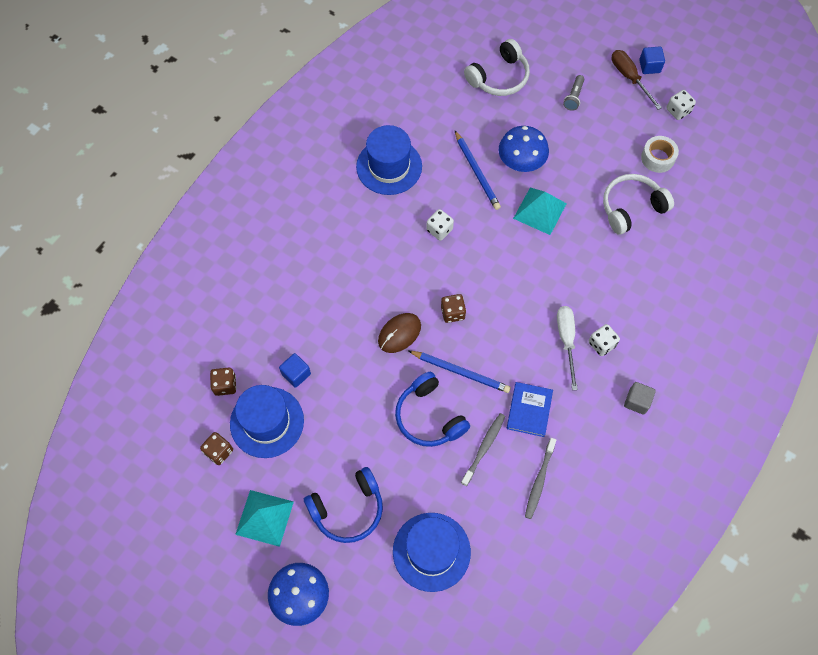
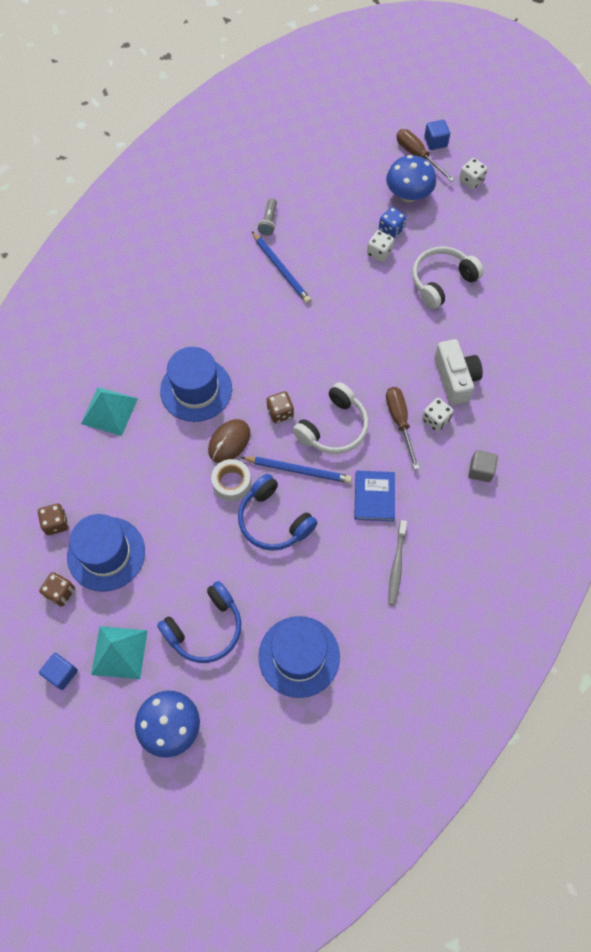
camera: 10 degrees left, 0 degrees up
blue cube [279,353,311,388] -> blue cube moved to [39,653,78,690]
blue hat [356,125,422,195] -> blue hat moved to [160,347,232,422]
white dice [426,209,454,241] -> white dice moved to [367,230,394,262]
grey toothbrush [461,413,505,486] -> none
white headphones [464,39,530,96] -> white headphones moved to [293,382,368,454]
blue mushroom [499,126,549,172] -> blue mushroom moved to [386,155,436,202]
turquoise pyramid [513,188,567,235] -> turquoise pyramid moved to [81,387,138,436]
white screwdriver [557,306,578,390] -> brown screwdriver [386,387,419,470]
grey flashlight [563,75,584,111] -> grey flashlight moved to [258,198,277,236]
white tape [641,136,679,173] -> white tape moved to [211,459,251,501]
none -> blue dice [379,207,406,238]
none -> white camera [434,339,483,405]

